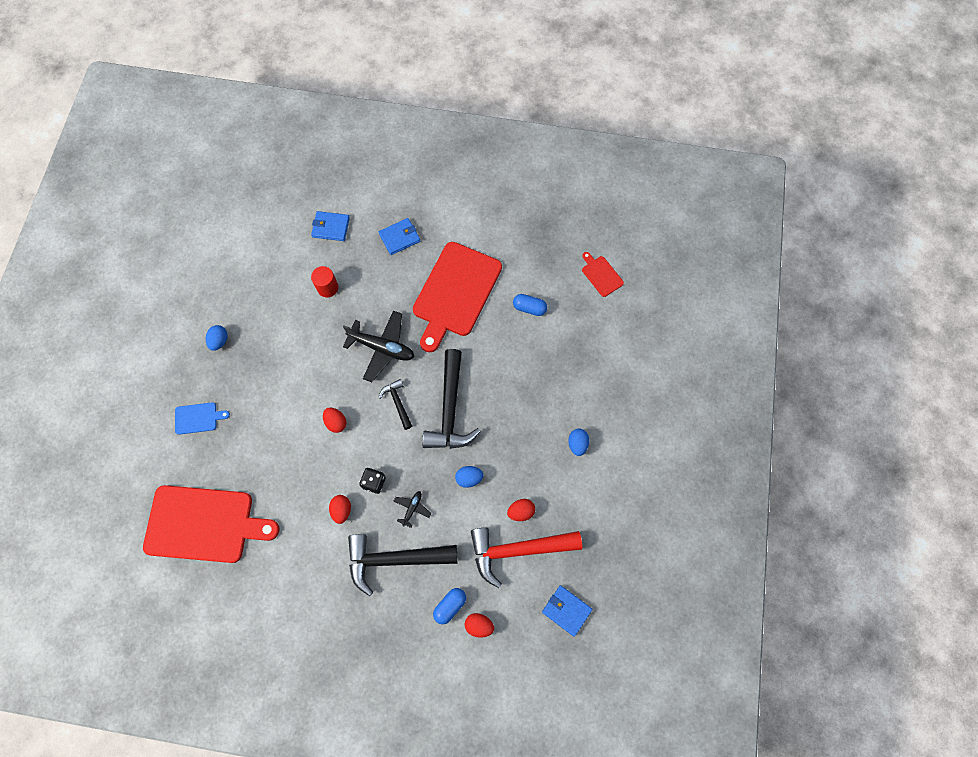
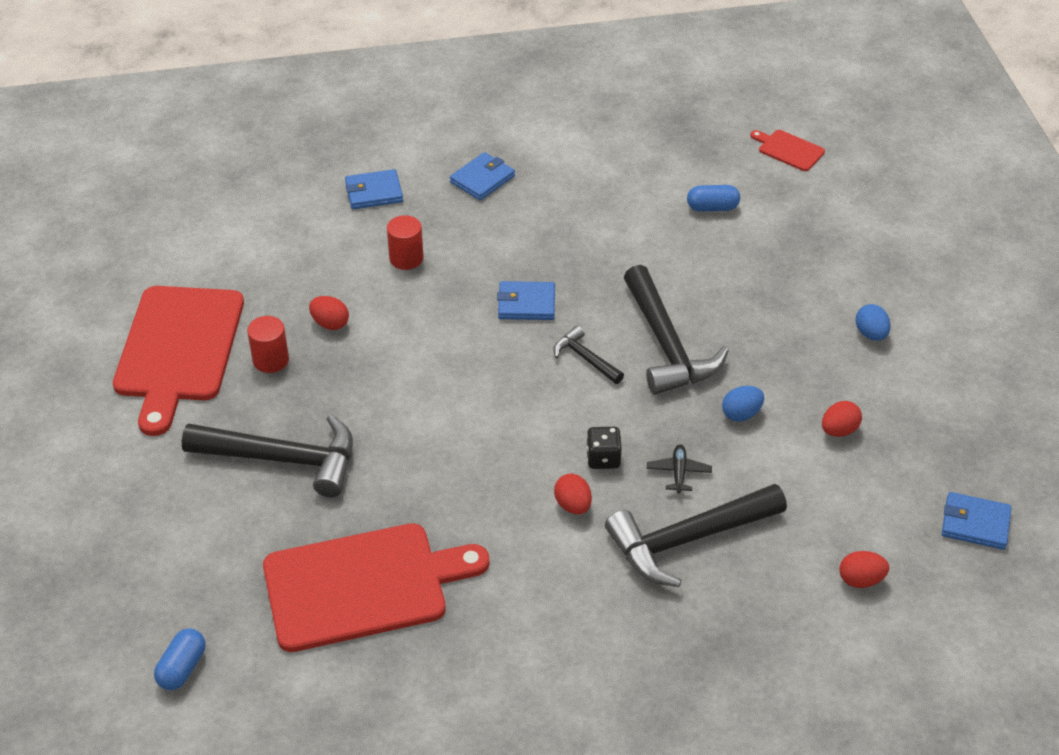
camera: 20 degrees left, 25 degrees down
blue cutting board [175,402,230,435] -> black hammer [182,414,353,497]
blue egg [206,325,228,351] -> red cylinder [247,316,289,373]
red egg [323,408,347,433] -> red egg moved to [309,296,349,330]
black plane [343,311,414,382] -> blue wallet [497,281,555,320]
red cutting board [413,242,502,352] -> red cutting board moved to [113,286,244,436]
blue capsule [433,588,466,624] -> blue capsule moved to [154,629,205,690]
red hammer [471,528,582,588] -> none

